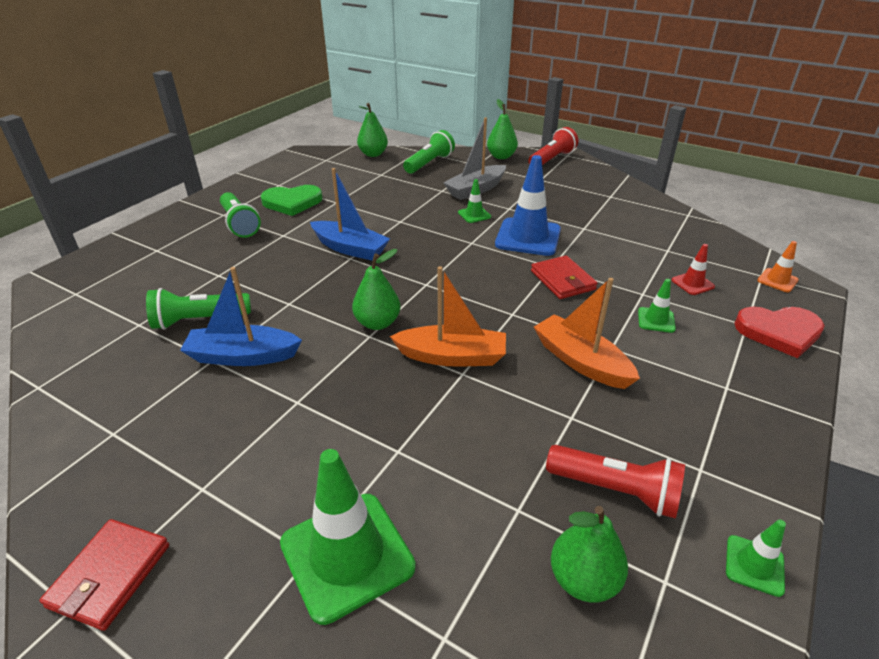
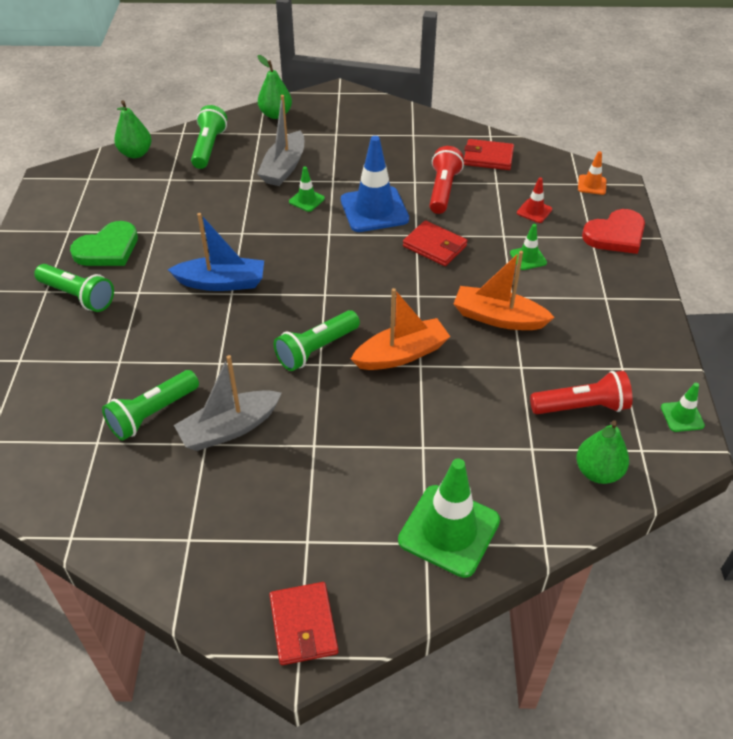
camera: 30 degrees left, 10 degrees up
blue boat [180,267,302,366] -> grey boat [174,355,282,451]
green pear [352,249,400,330] -> green flashlight [274,310,360,371]
red flashlight [529,127,578,165] -> red flashlight moved to [429,146,464,214]
none -> red wallet [464,139,514,170]

